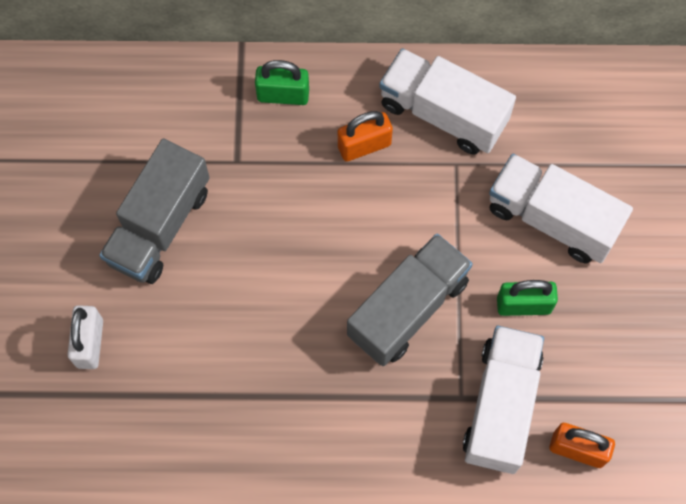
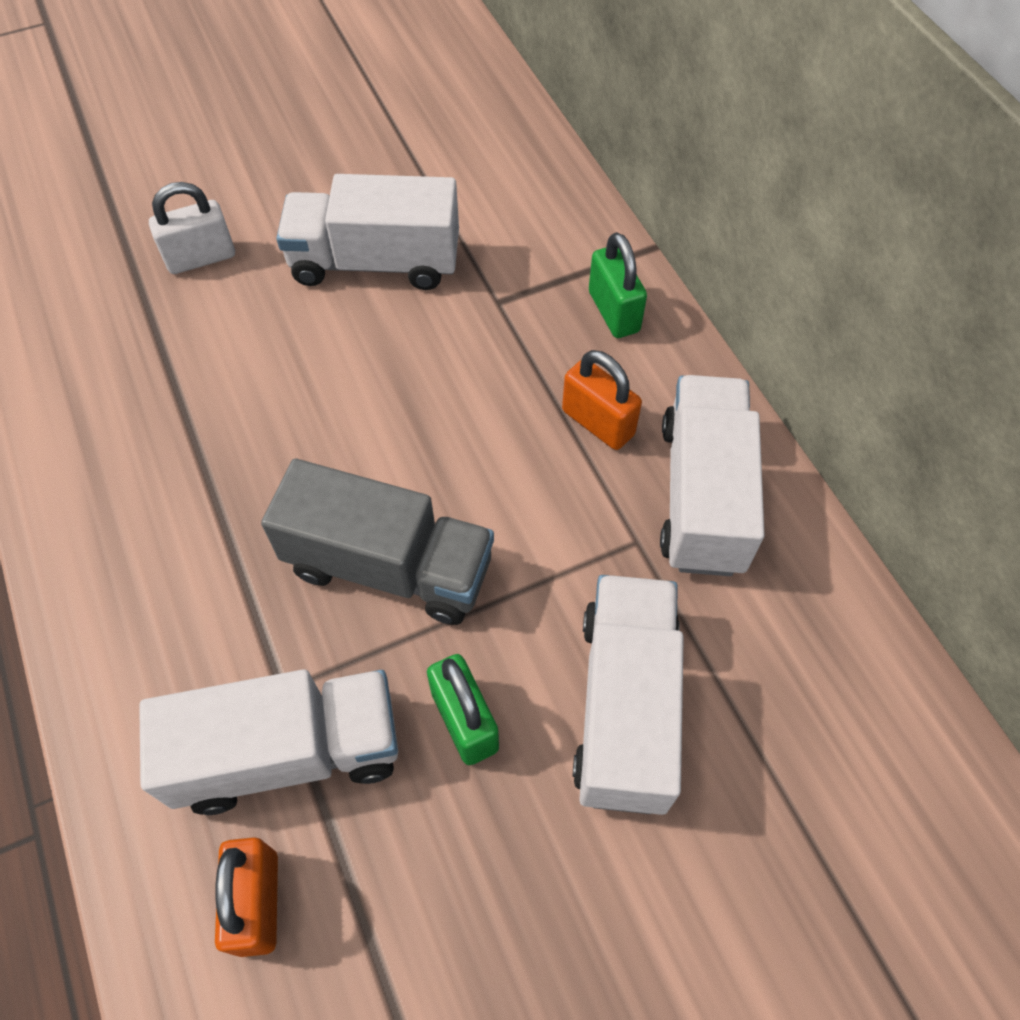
camera: 65 degrees right, 10 degrees down
grey truck [99,138,210,284] -> white truck [276,174,459,290]

